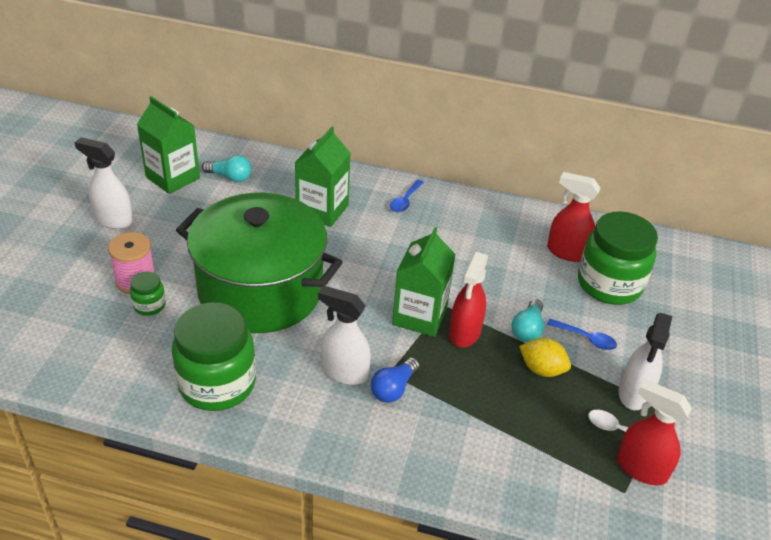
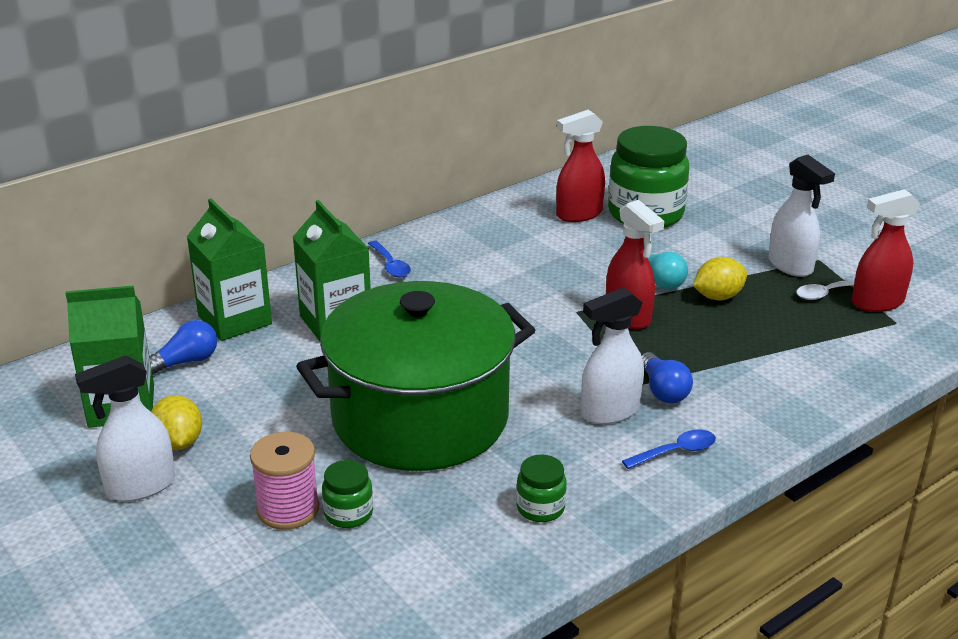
camera: 50 degrees left, 10 degrees down
green jar [172,302,256,411] -> green jar [516,454,566,522], size x0.45
turquoise light bulb [202,155,252,182] -> blue light bulb [149,320,217,375]
green carton [392,227,455,337] -> green carton moved to [187,199,272,341]
blue spoon [547,319,617,350] -> blue spoon moved to [622,430,716,469]
none -> yellow lemon [151,395,202,450]

